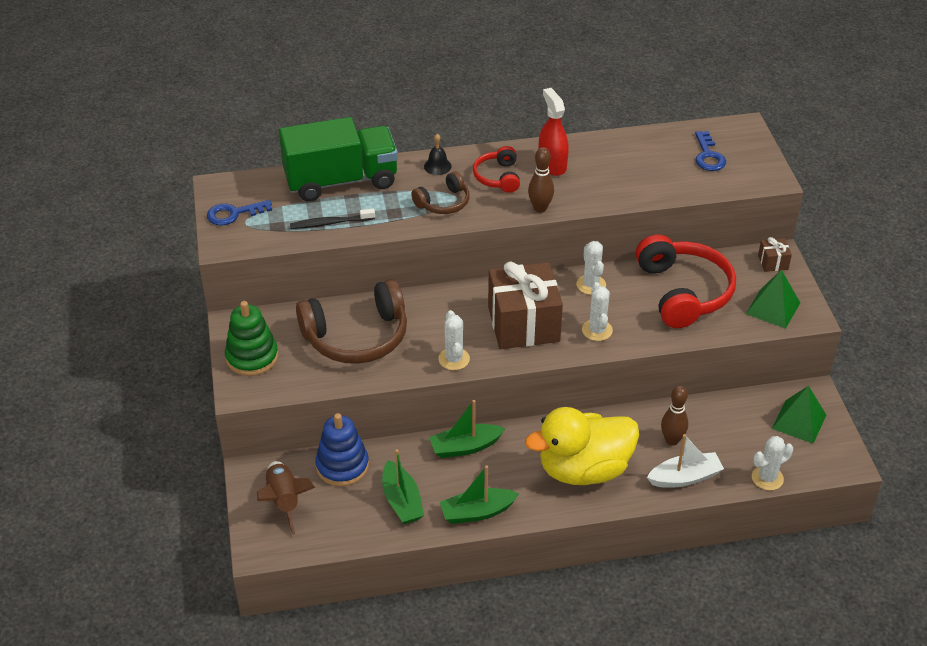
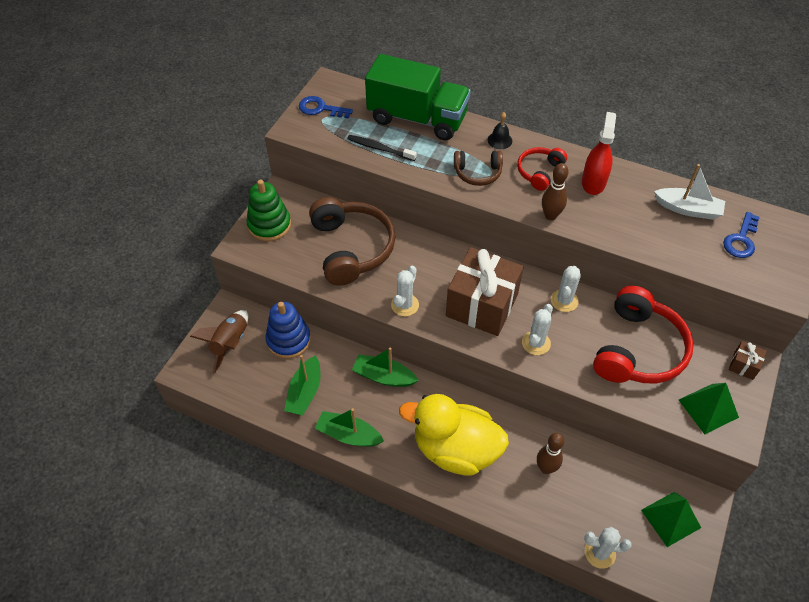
camera: 35 degrees right, 10 degrees up
brown headphones [296,279,407,364] -> brown headphones turned 120 degrees counterclockwise [309,197,396,286]
white boat [647,434,724,488] -> white boat moved to [654,164,725,220]

